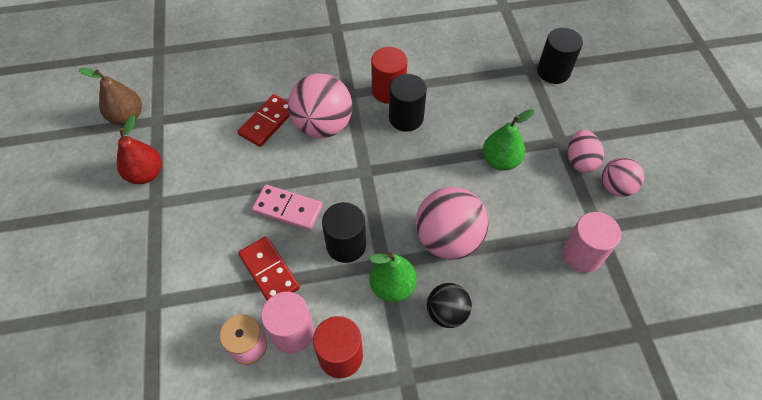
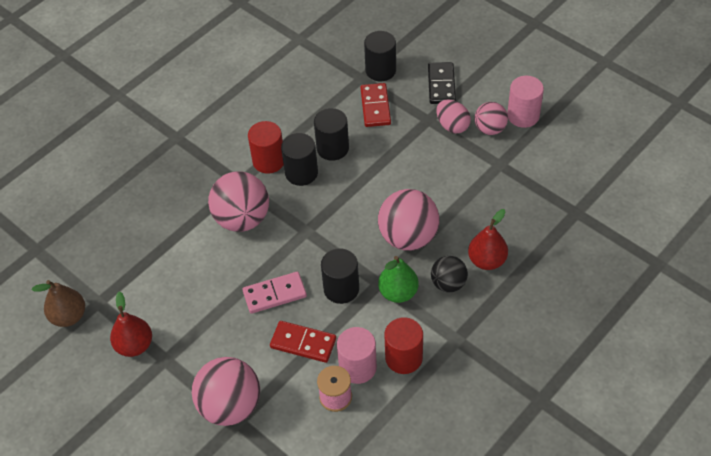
camera: 35 degrees left, 5 degrees down
red domino [238,94,290,147] -> red domino moved to [360,83,391,127]
green pear [483,109,534,171] -> none
pink cylinder [562,212,621,273] -> pink cylinder moved to [507,76,544,128]
none -> pink ball [192,357,260,426]
none -> black cylinder [314,108,349,161]
none -> black domino [428,62,456,104]
none -> red pear [468,209,508,270]

